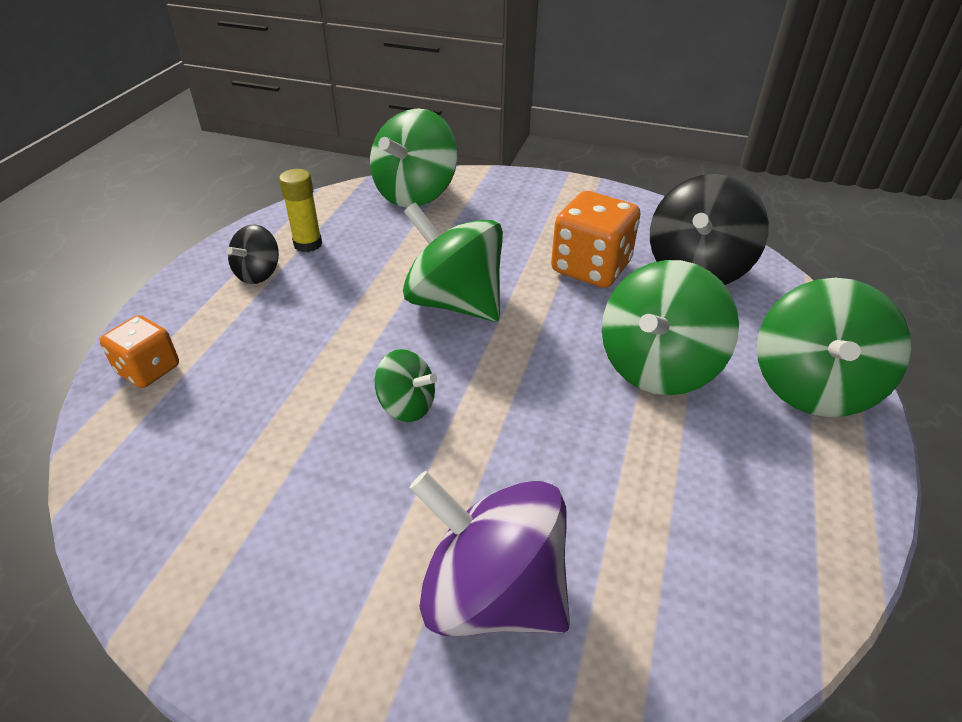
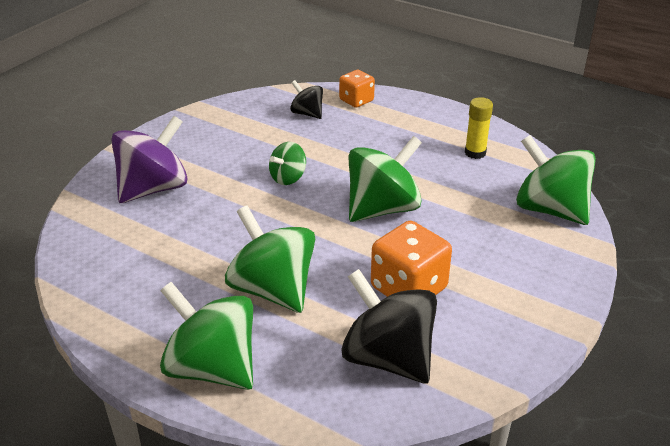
camera: 105 degrees right, 5 degrees down
black spinning top [226,224,279,284] -> black spinning top moved to [290,80,323,119]

